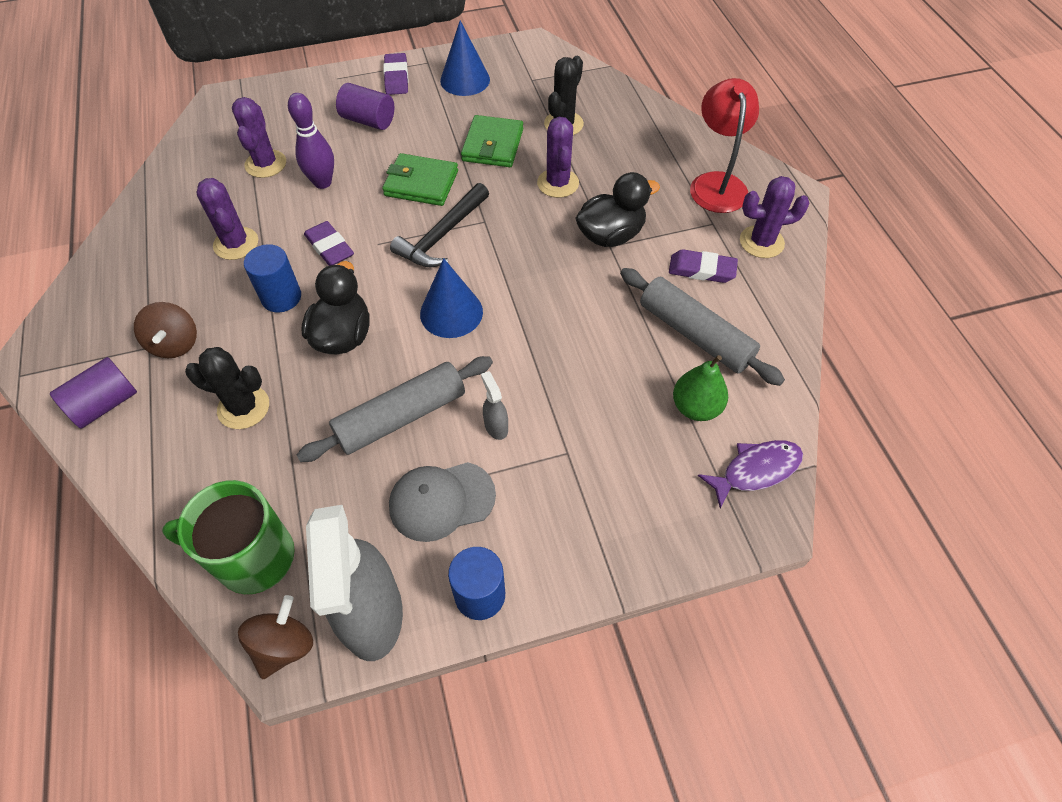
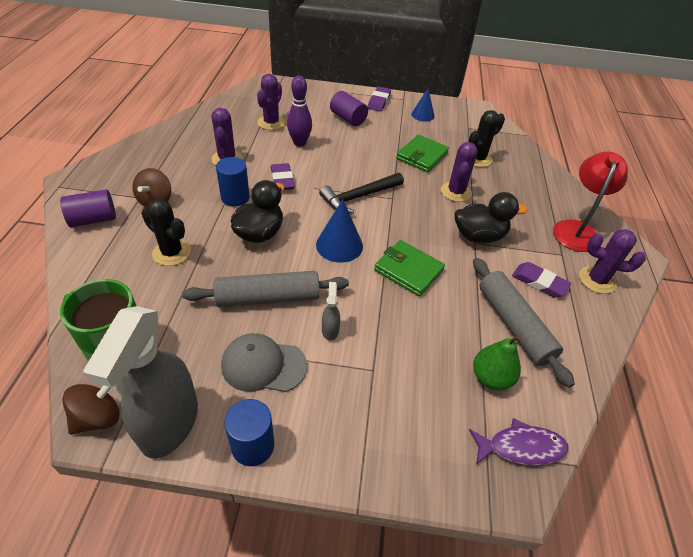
camera: 20 degrees right, 10 degrees down
green wallet [382,153,458,206] -> green wallet moved to [374,240,445,297]
blue cone [440,20,490,96] -> blue cone [411,88,434,122], size x0.67

